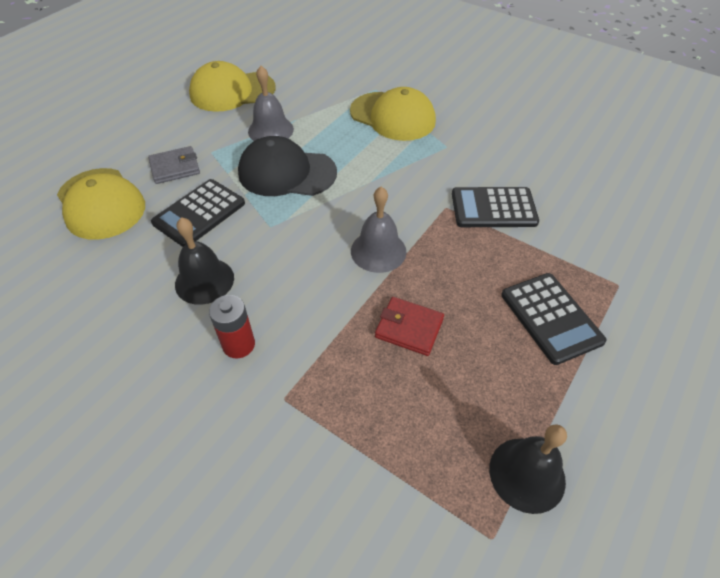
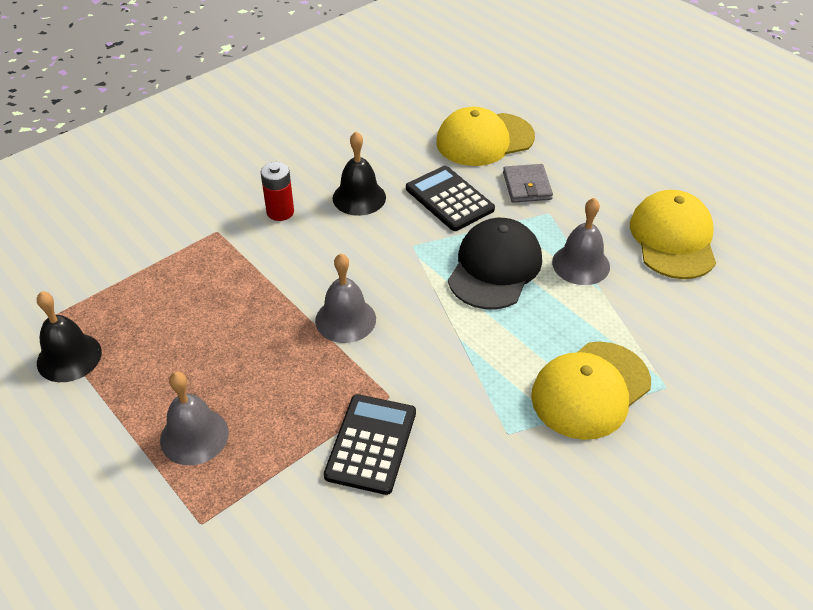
camera: 105 degrees right, 5 degrees down
red wallet [375,297,444,356] -> none
black calculator [501,273,607,365] -> grey bell [160,372,229,465]

